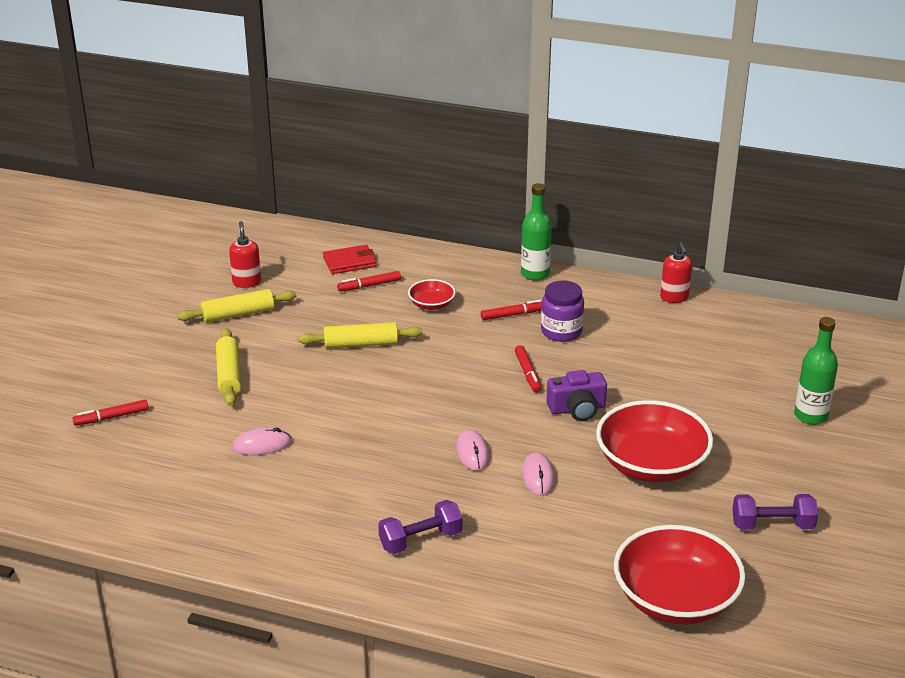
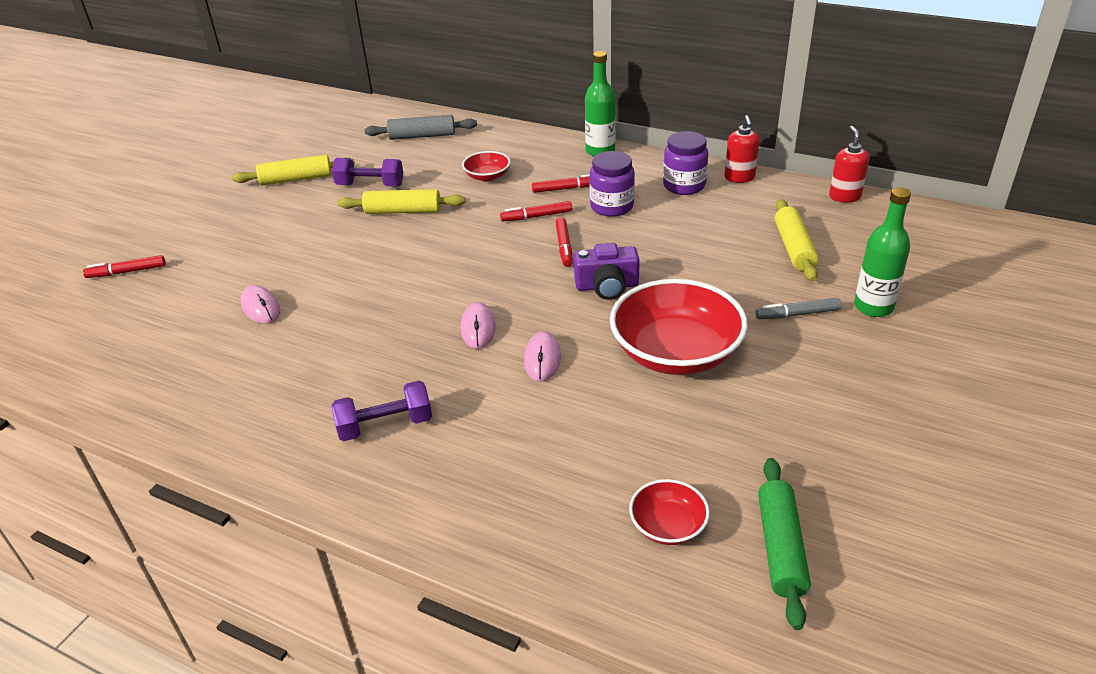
camera: 10 degrees right, 5 degrees up
yellow rolling pin [216,328,241,406] -> yellow rolling pin moved to [775,199,818,281]
red soap dispenser [229,221,261,288] -> red soap dispenser moved to [829,126,869,202]
pink mouse [233,427,292,455] -> pink mouse turned 60 degrees clockwise [240,285,280,324]
red wallet [323,245,376,274] -> grey rolling pin [365,115,477,140]
red marker [337,271,401,291] -> red marker moved to [500,201,572,222]
red bowl [614,525,745,625] -> red bowl [629,479,710,545], size x0.48
purple dumbbell [732,494,818,530] -> purple dumbbell moved to [332,158,403,186]
none -> purple jar [663,131,708,195]
none -> grey marker [755,298,842,319]
none -> green rolling pin [758,458,811,630]

